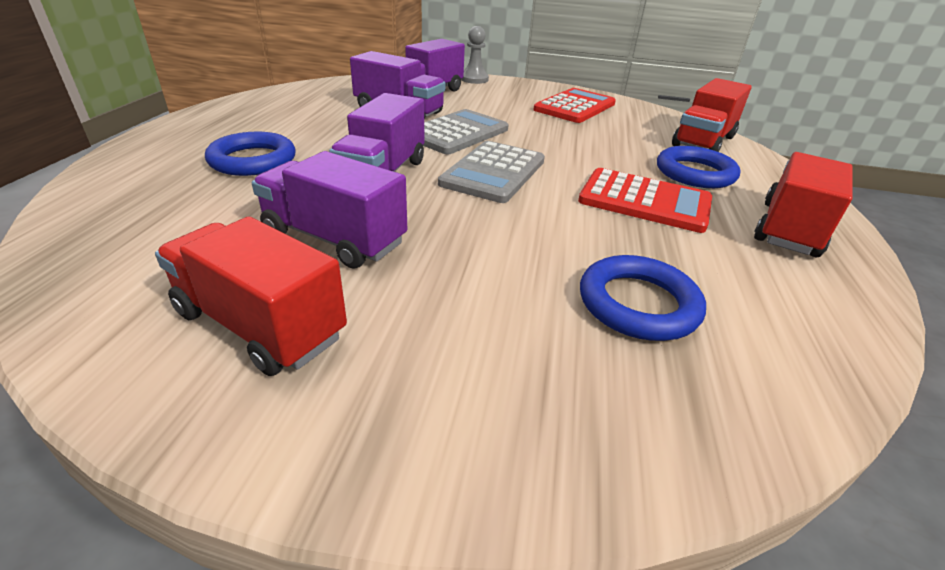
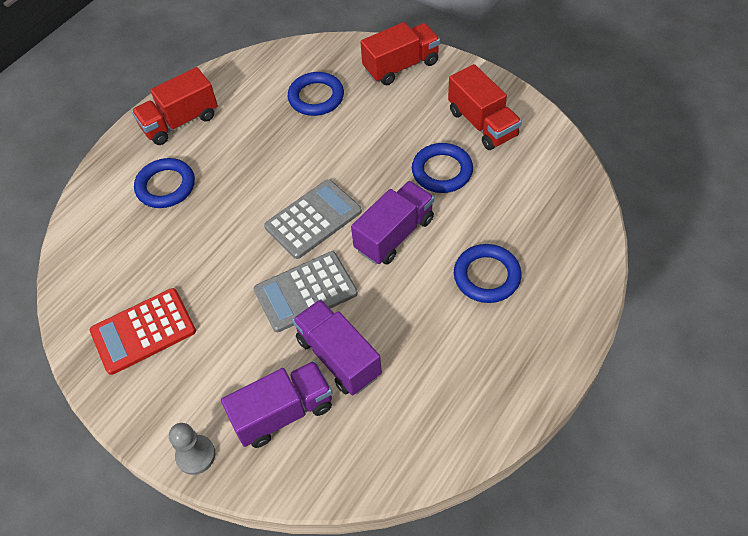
camera: 150 degrees left, 20 degrees up
purple truck [252,151,407,269] -> blue ring [412,143,473,193]
red calculator [578,168,712,233] -> none
red truck [672,78,752,152] -> red truck moved to [360,22,440,85]

